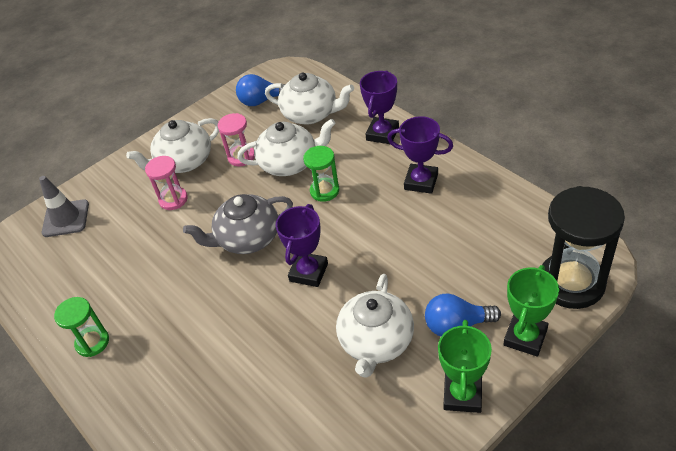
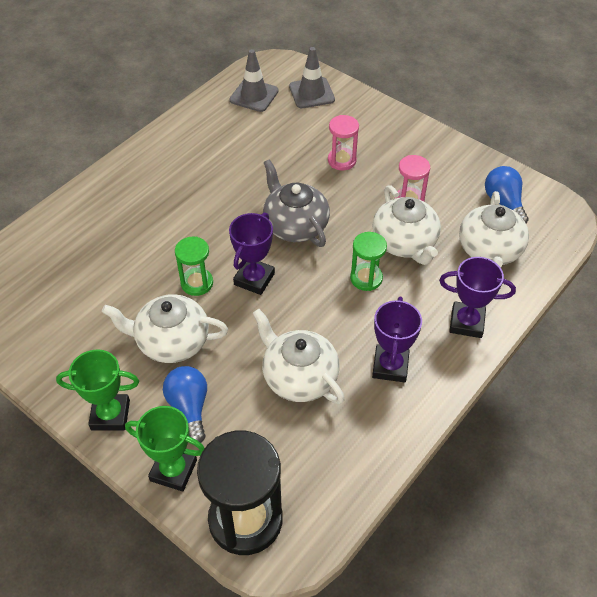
camera: 75 degrees right, 5 degrees up
green hourglass [54,297,109,357] -> green hourglass moved to [175,237,213,296]
white teapot [126,118,219,173] -> white teapot moved to [253,309,345,404]
purple trophy [276,204,328,287] -> purple trophy turned 75 degrees counterclockwise [229,212,275,295]
none -> grey traffic cone [230,49,279,112]

